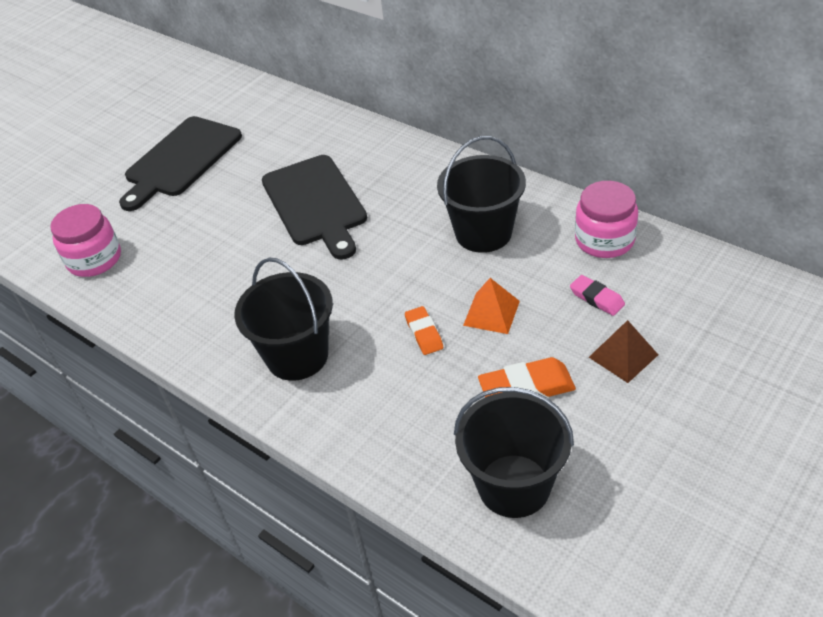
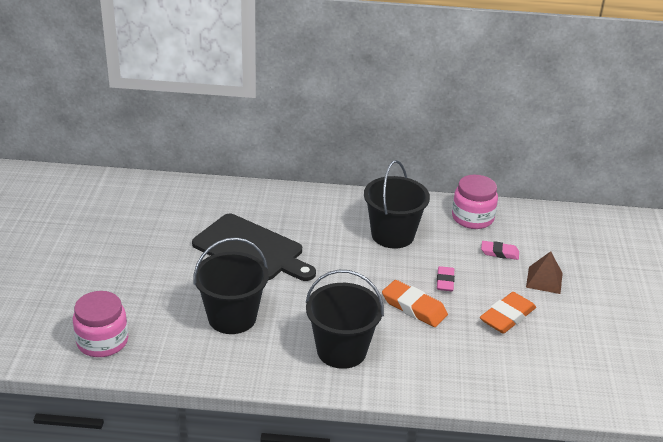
camera: 40 degrees left, 10 degrees down
black cutting board [119,116,242,211] -> none
orange eraser [405,306,443,355] -> orange eraser [382,280,448,327], size x1.58
black bucket [454,387,574,518] -> black bucket moved to [194,237,269,334]
orange pyramid [463,278,520,334] -> pink eraser [437,266,455,291]

